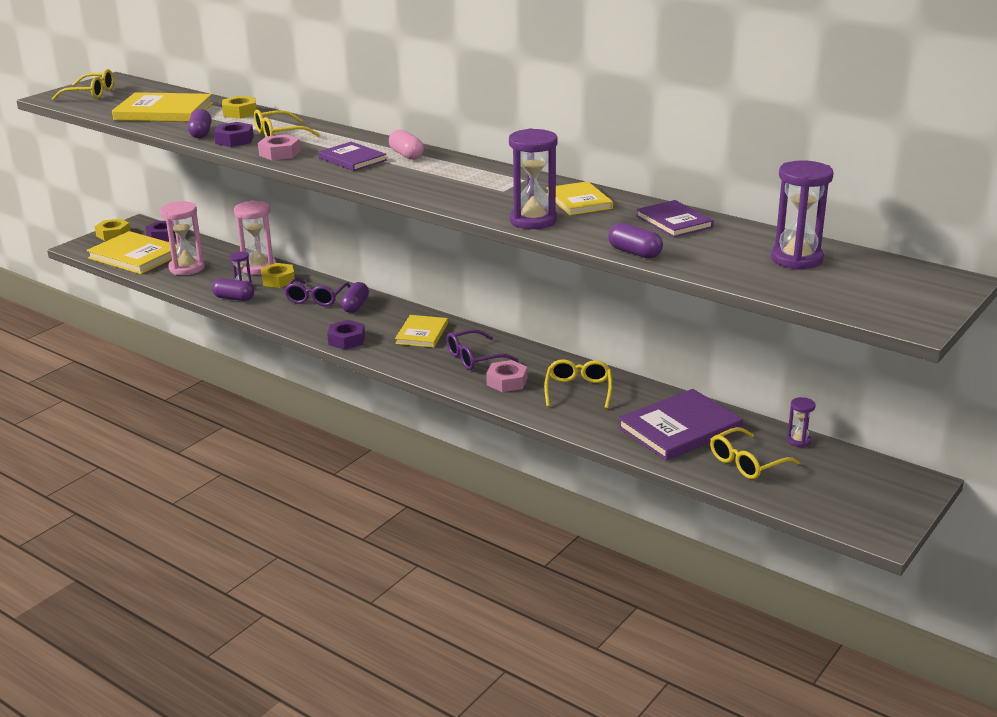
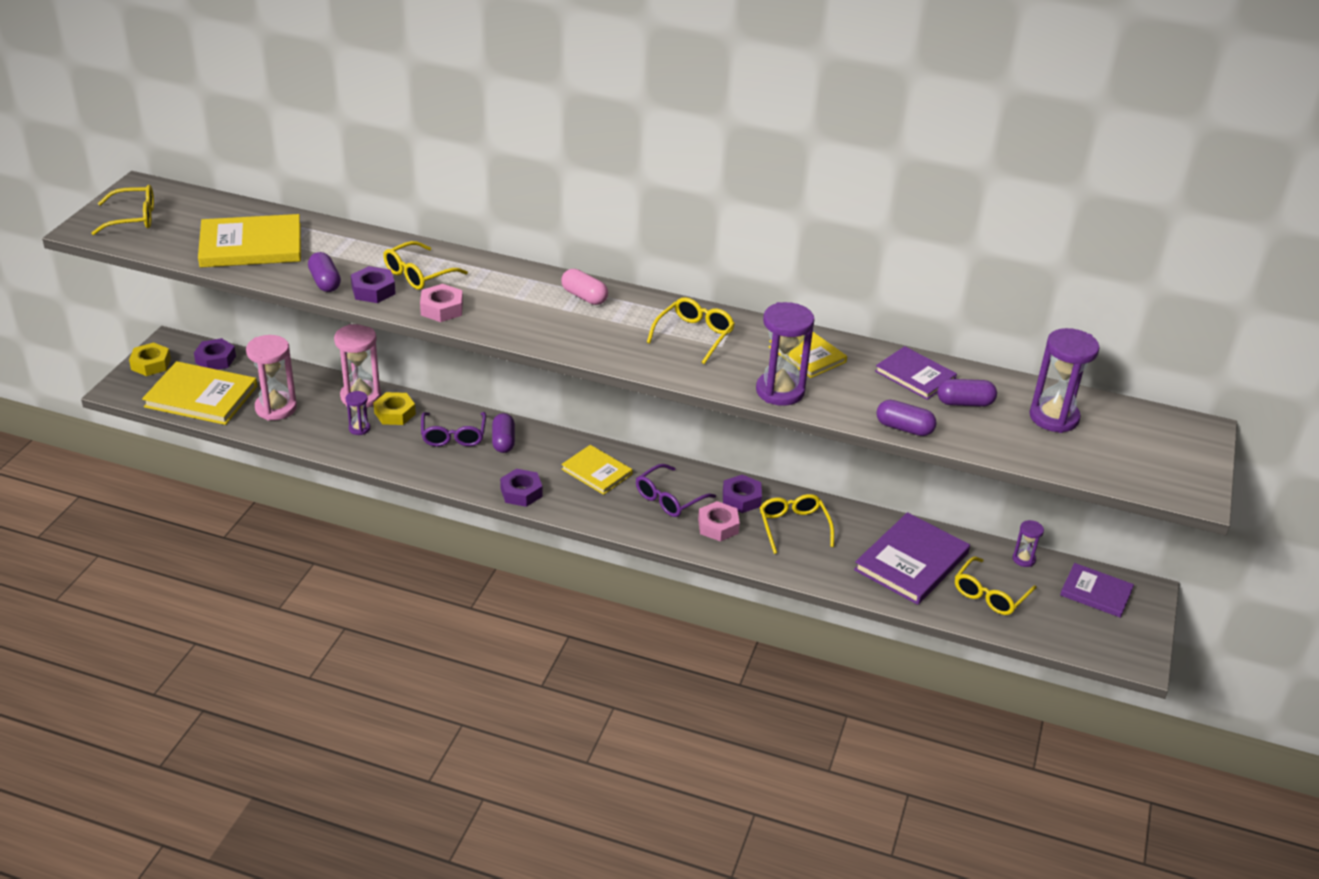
camera: 20 degrees left, 10 degrees up
purple capsule [212,278,254,301] -> purple capsule moved to [937,379,997,407]
yellow nut [222,96,257,119] -> none
purple book [318,142,387,171] -> purple book moved to [1060,563,1134,618]
yellow book [395,315,448,348] -> yellow book turned 45 degrees counterclockwise [561,445,633,495]
none -> yellow glasses [647,297,735,364]
none -> purple nut [723,474,762,513]

